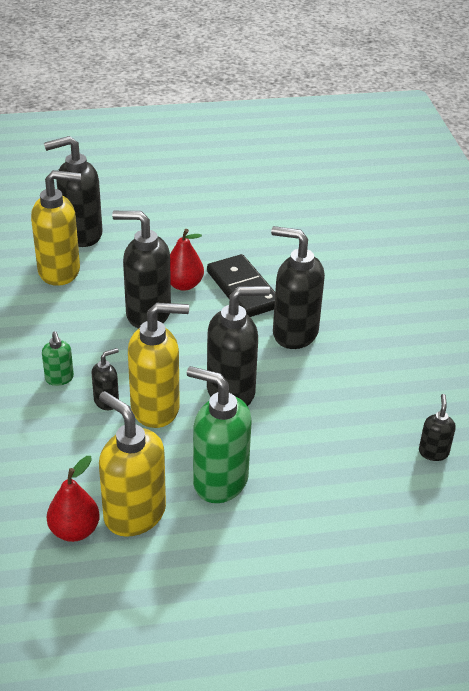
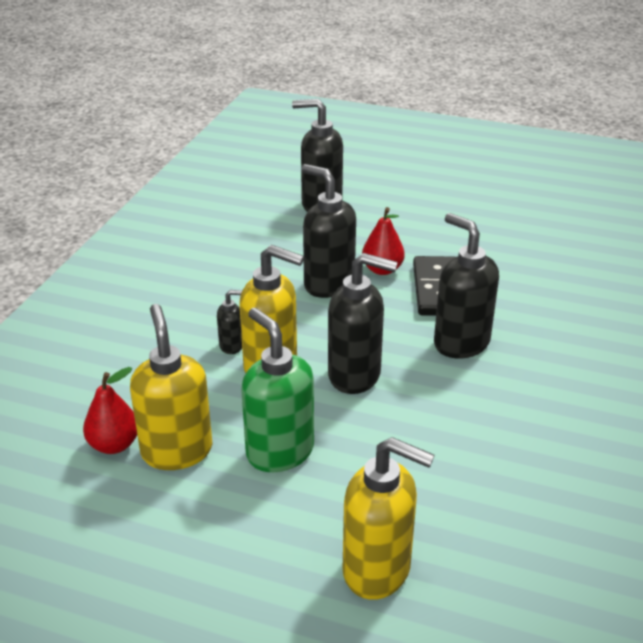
camera: 30 degrees right, 5 degrees down
yellow soap dispenser [31,170,81,286] -> yellow soap dispenser moved to [343,437,435,600]
green soap dispenser [42,331,74,386] -> none
black soap dispenser [419,394,456,461] -> none

